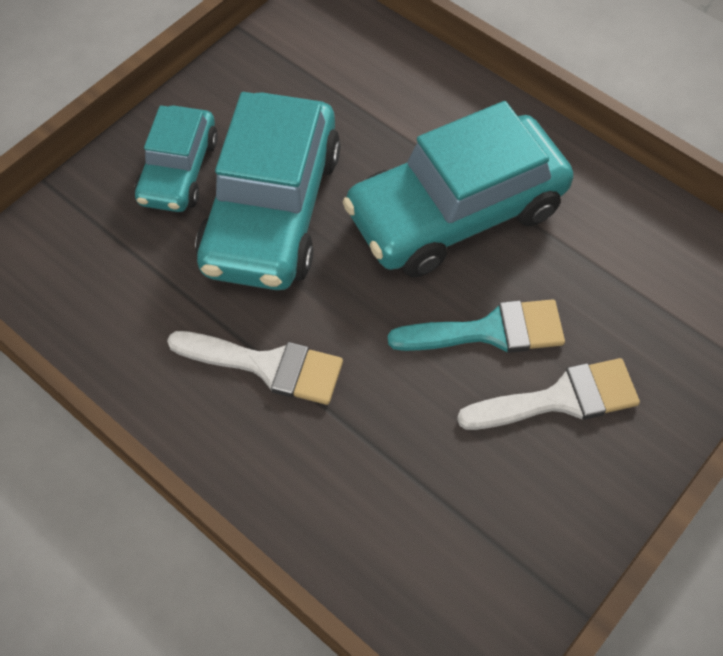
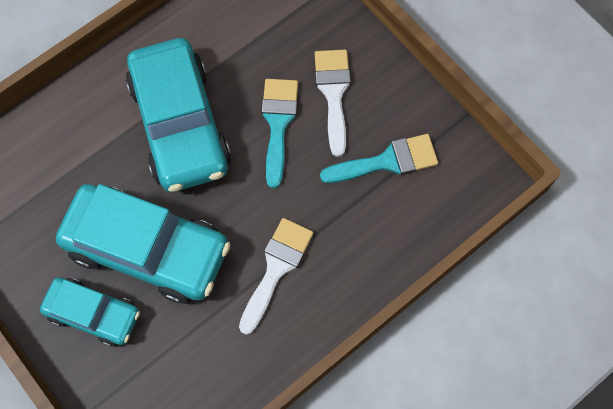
camera: 80 degrees left, 10 degrees up
none -> turquoise brush [320,134,438,183]

